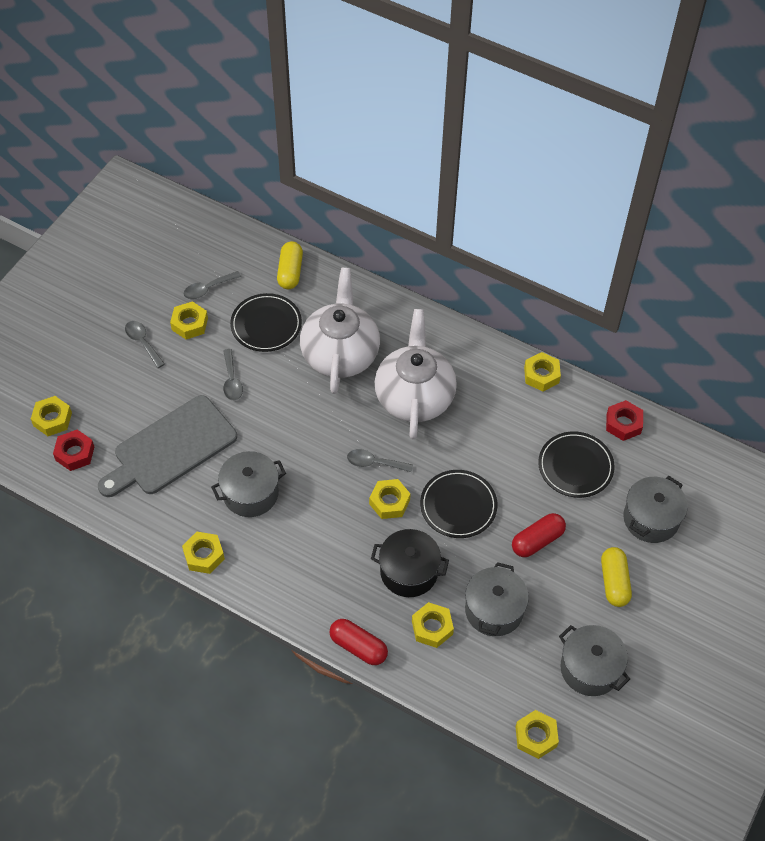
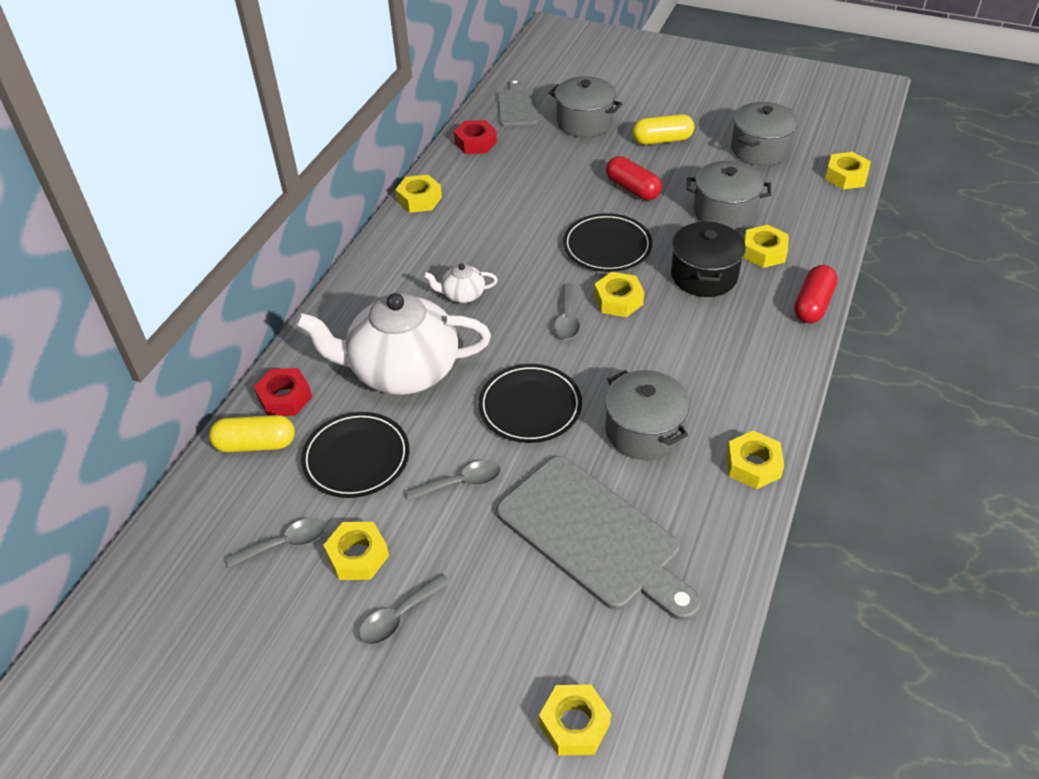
camera: 95 degrees left, 10 degrees down
red nut [53,430,94,471] -> red nut moved to [254,368,312,416]
grey spoon [184,271,241,299] -> grey spoon turned 75 degrees counterclockwise [226,518,326,568]
white teapot [375,309,457,439] -> white teapot [423,263,498,303], size x0.42
black plate [538,431,615,498] -> black plate moved to [478,364,582,443]
none -> grey cutting board [498,79,538,126]

